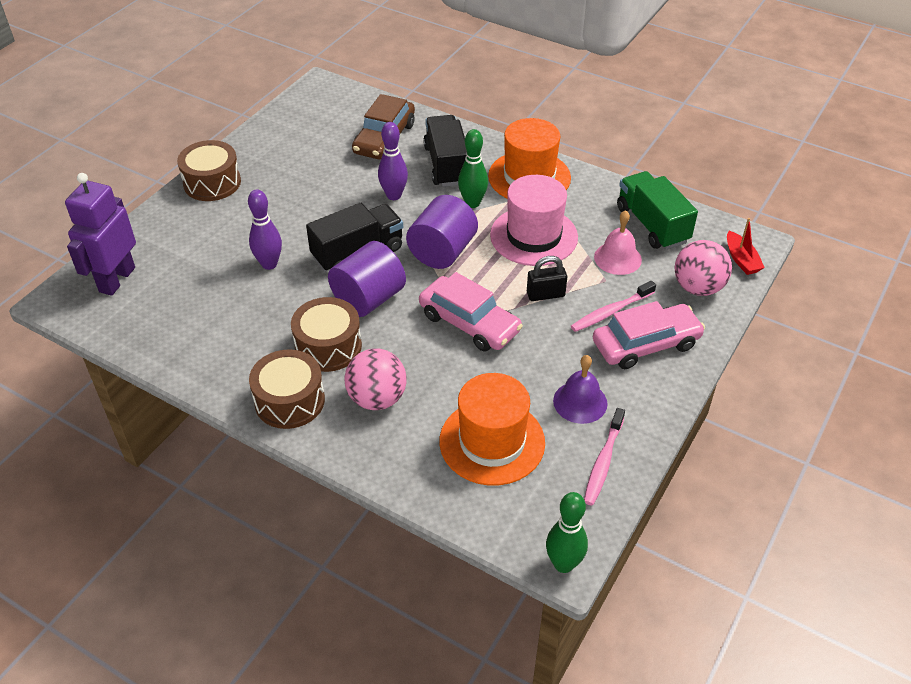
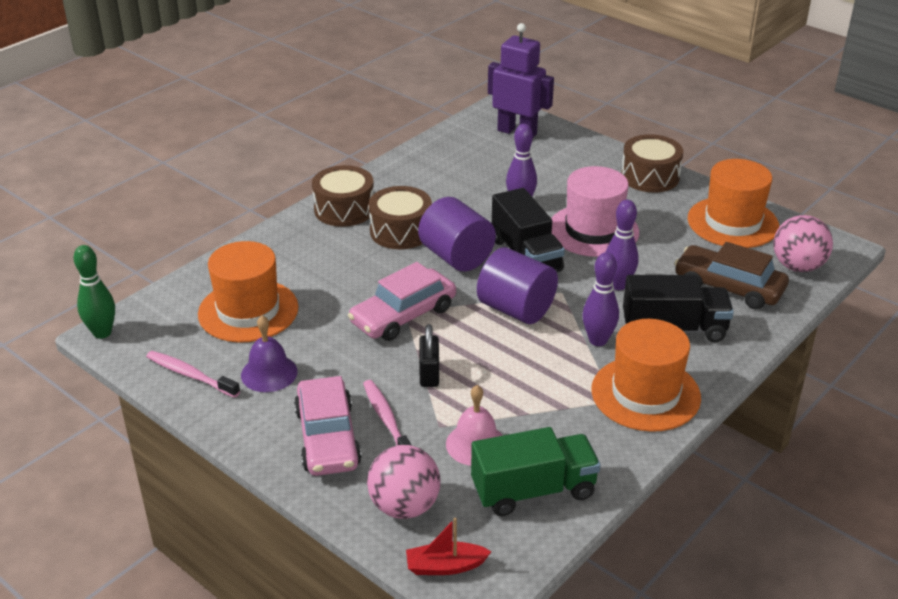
camera: 100 degrees right, 10 degrees down
pink ball [344,348,407,410] -> pink ball moved to [773,215,833,272]
green bowling pin [458,129,488,208] -> purple bowling pin [582,252,619,346]
pink hat [490,175,578,266] -> pink hat moved to [551,166,639,257]
none -> orange hat [688,159,779,248]

